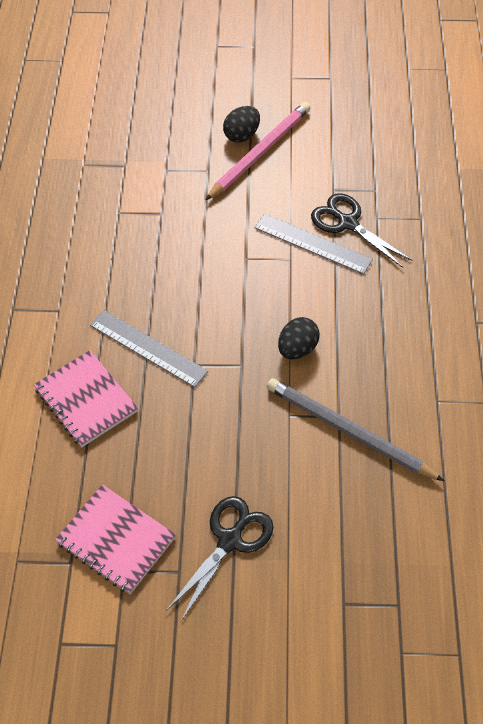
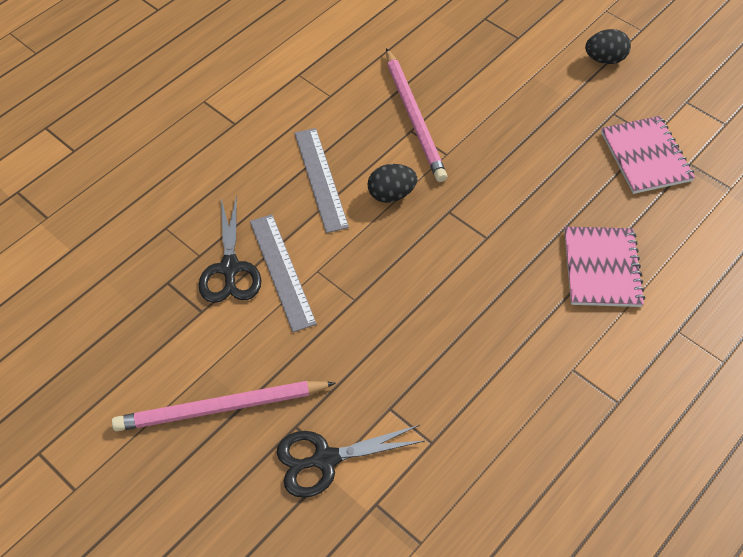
camera: 140 degrees left, 0 degrees up
grey ruler [90,310,208,388] -> grey ruler moved to [295,128,349,233]
black scissors [166,496,273,621] -> black scissors moved to [276,425,424,498]
black egg [223,106,260,143] -> black egg moved to [585,29,631,64]
grey pencil [267,378,444,481] -> pink pencil [386,48,447,182]

